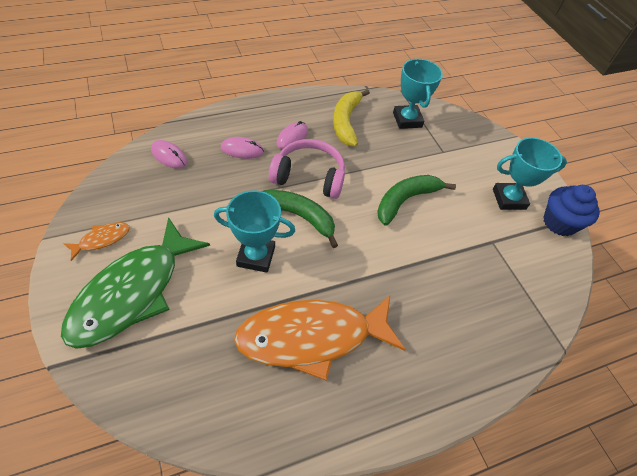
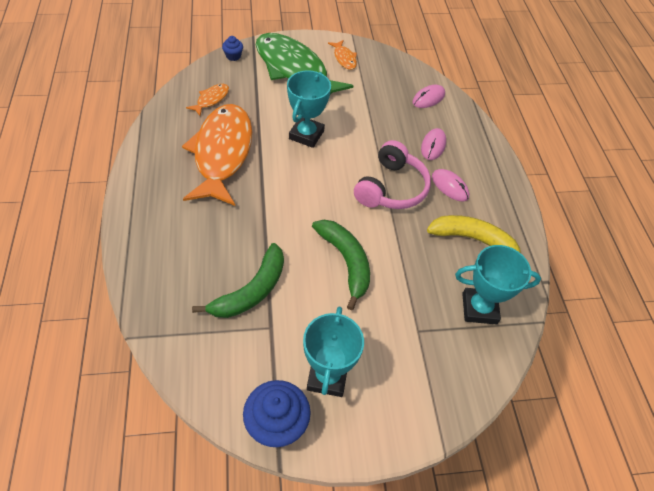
camera: 105 degrees right, 0 degrees up
green banana [262,190,338,248] -> green banana moved to [192,243,284,318]
none -> orange fish [186,84,229,116]
none -> blue cupcake [222,36,243,61]

